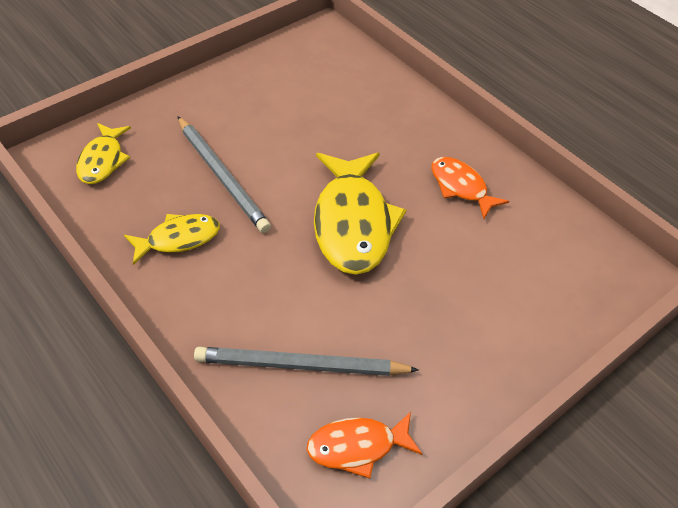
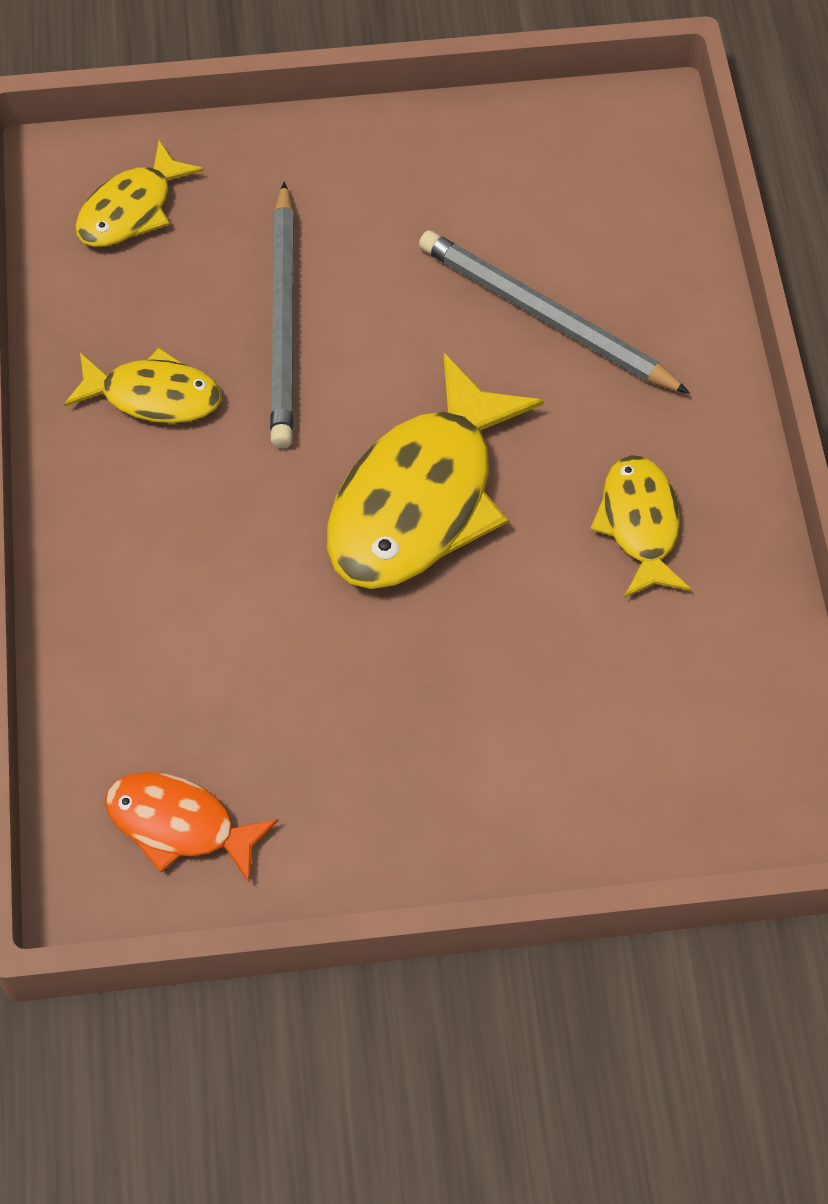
camera: 35 degrees right, 10 degrees up
grey pencil [194,347,419,376] -> grey pencil moved to [419,231,690,394]
orange fish [431,157,509,219] -> yellow fish [590,455,691,598]

